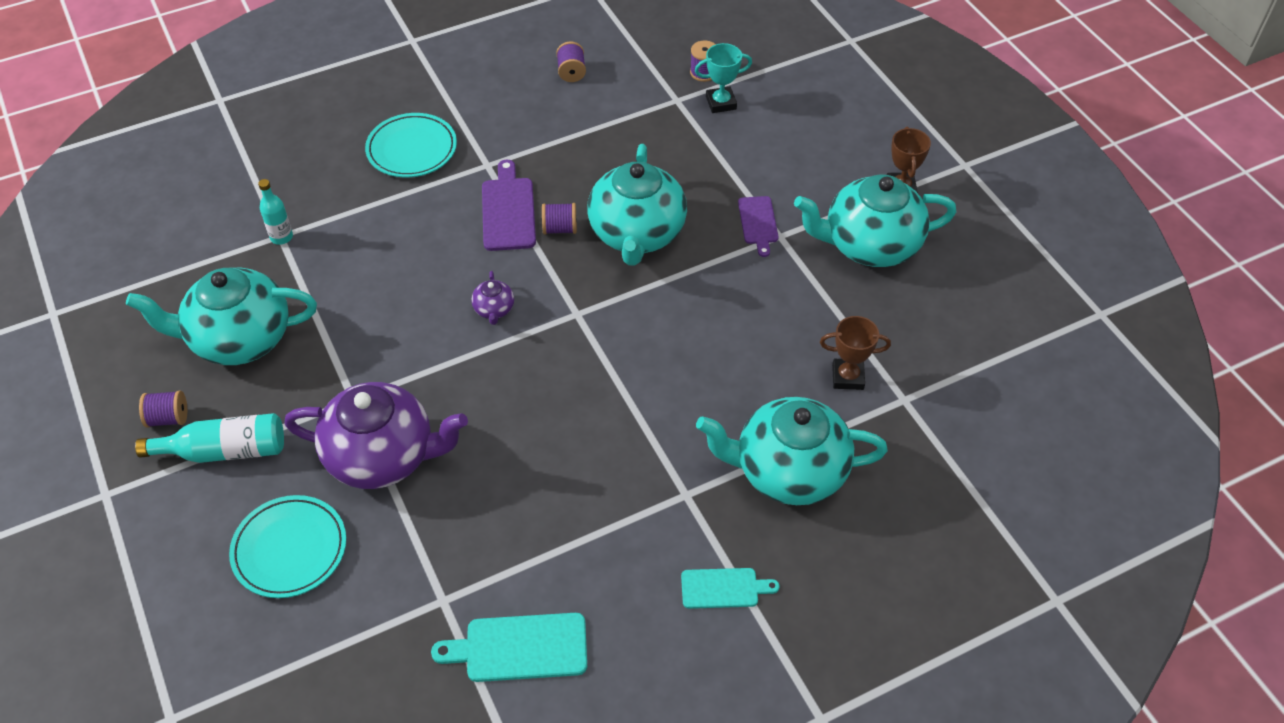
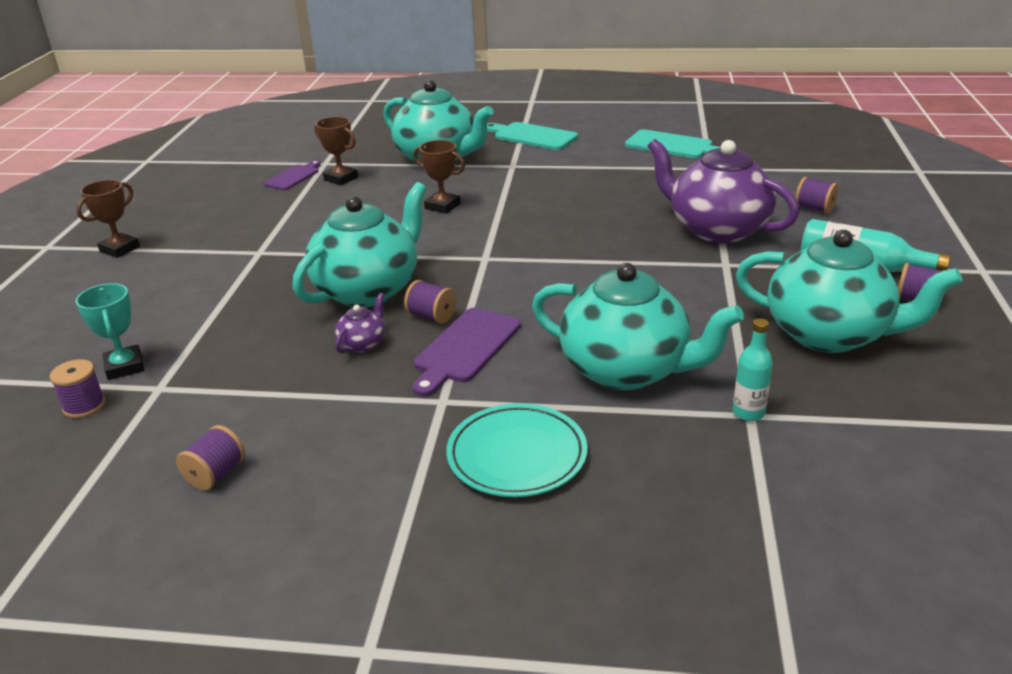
camera: 145 degrees left, 20 degrees down
turquoise plate [229,495,346,598] -> purple spool [795,177,838,214]
purple teapot [471,271,514,325] -> purple teapot moved to [335,293,385,353]
turquoise cutting board [681,568,780,609] -> turquoise cutting board [487,122,578,150], size x1.54
turquoise trophy [695,43,752,113] -> turquoise trophy turned 45 degrees clockwise [75,283,144,380]
purple cutting board [738,196,779,257] -> purple cutting board moved to [264,160,321,190]
turquoise teapot [794,174,956,267] -> turquoise teapot moved to [532,263,744,390]
none -> brown trophy [414,140,465,214]

